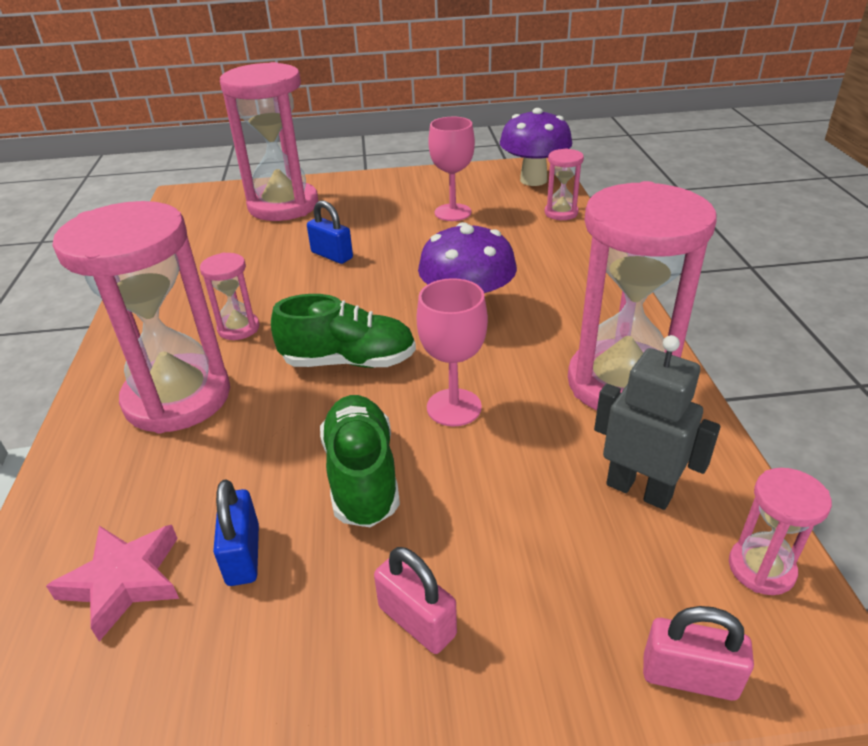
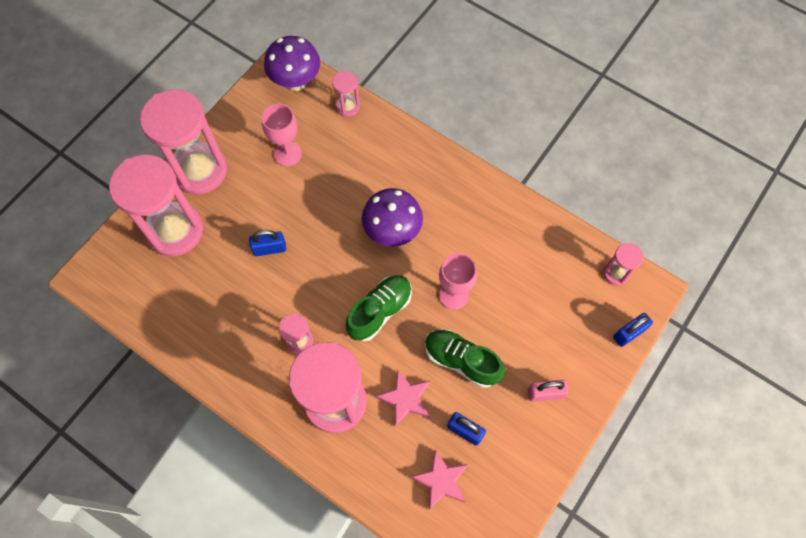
camera: 50 degrees left, 30 degrees up
pink hourglass [568,181,716,411] -> pink hourglass moved to [140,90,227,194]
grey robot [594,335,721,510] -> none
pink padlock [643,606,754,701] -> blue padlock [613,313,653,347]
none -> pink star [376,370,430,427]

